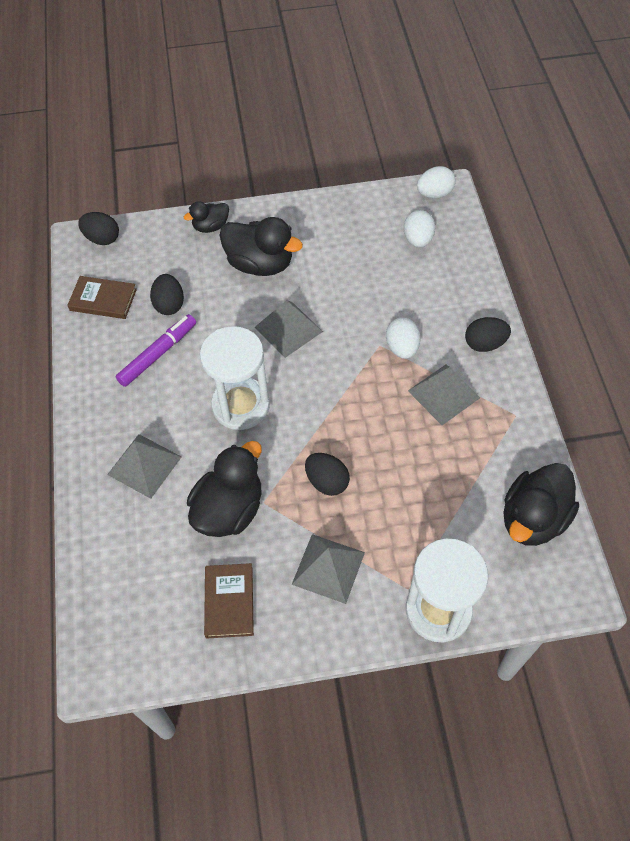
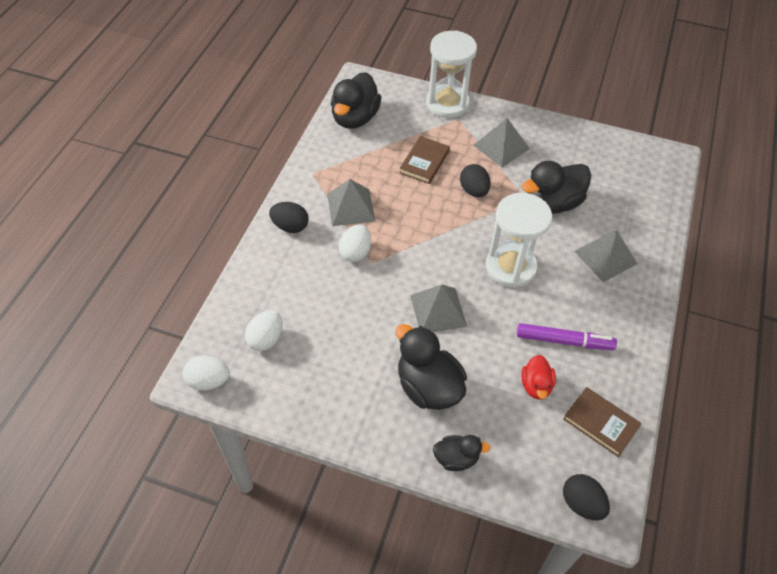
camera: 155 degrees left, 5 degrees down
purple marker [116,314,196,387] -> purple marker turned 150 degrees counterclockwise [517,323,617,350]
black egg [150,274,184,315] -> red duck [522,355,556,400]
brown book [204,563,254,639] -> brown book moved to [400,136,450,184]
black duck [503,463,579,546] -> black duck turned 135 degrees clockwise [331,72,382,129]

